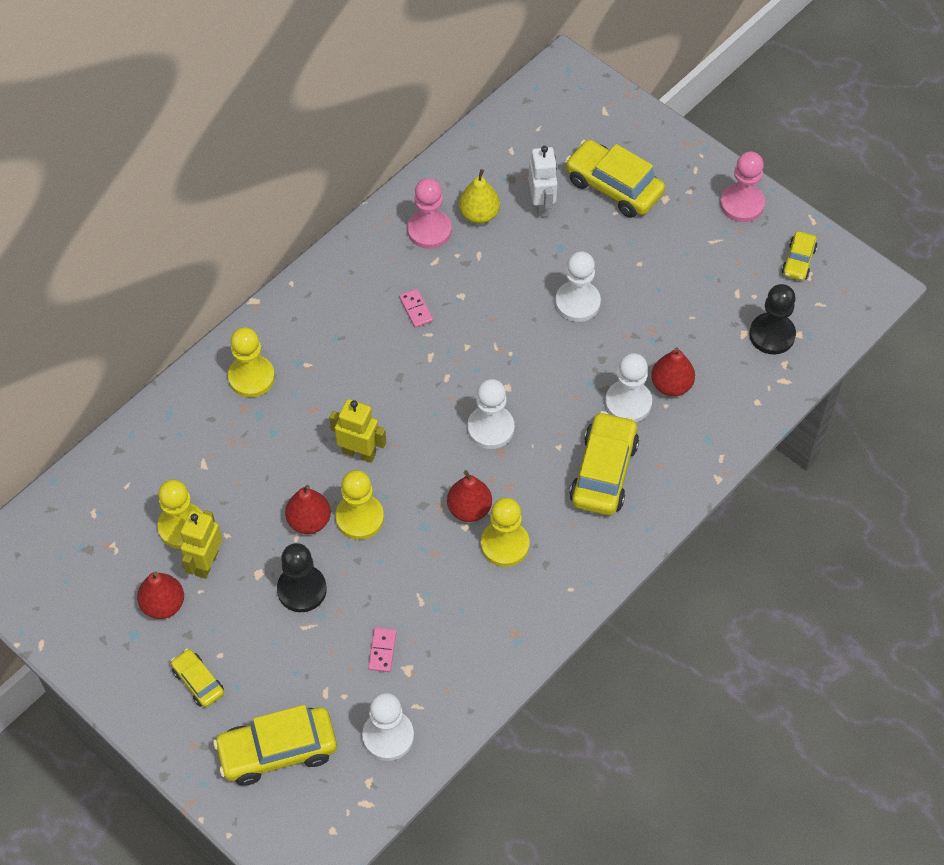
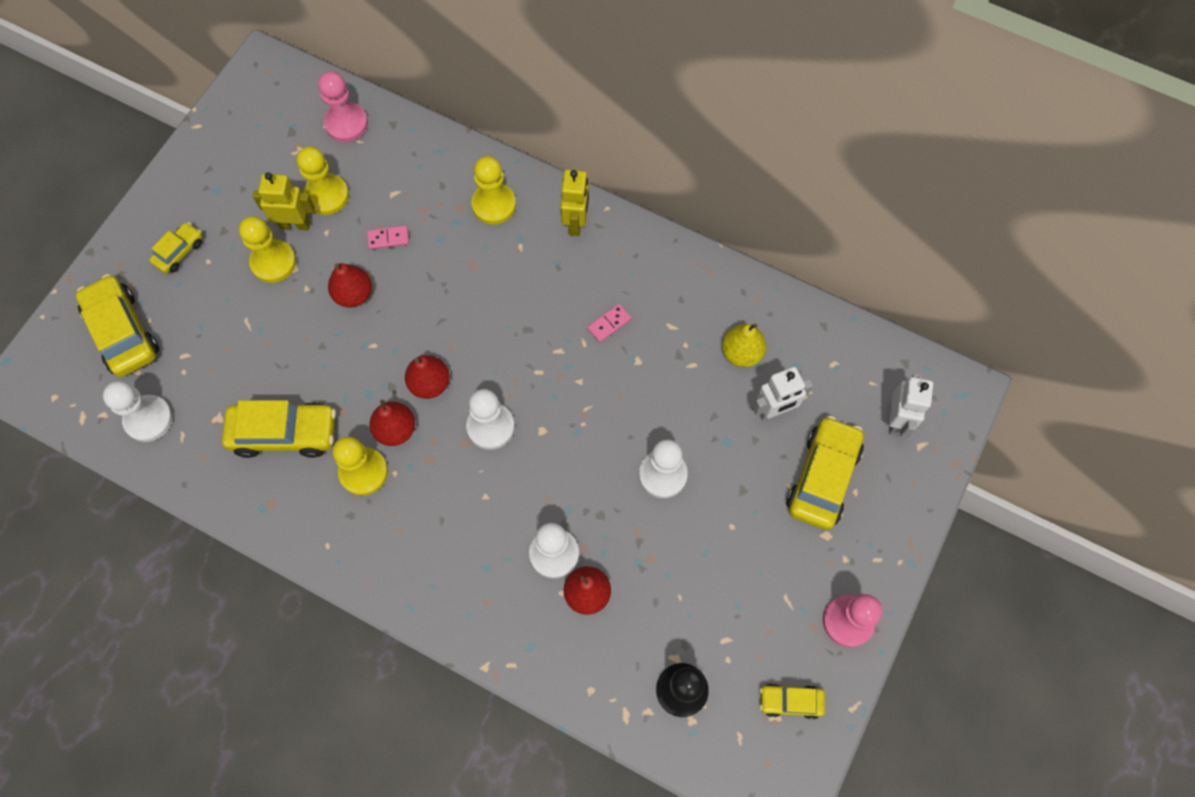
camera: 75 degrees right, 10 degrees up
red pear [137,571,184,619] -> red pear moved to [405,355,450,399]
black pawn [277,543,327,612] -> none
yellow robot [329,399,386,463] -> yellow robot moved to [560,169,589,236]
yellow pawn [335,470,384,540] -> yellow pawn moved to [239,216,296,283]
pink domino [368,627,396,672] -> pink domino moved to [367,225,409,249]
pink pawn [407,178,452,249] -> pink pawn moved to [318,71,368,142]
yellow car [569,411,639,515] -> yellow car moved to [222,400,336,458]
none -> white robot [889,374,933,438]

